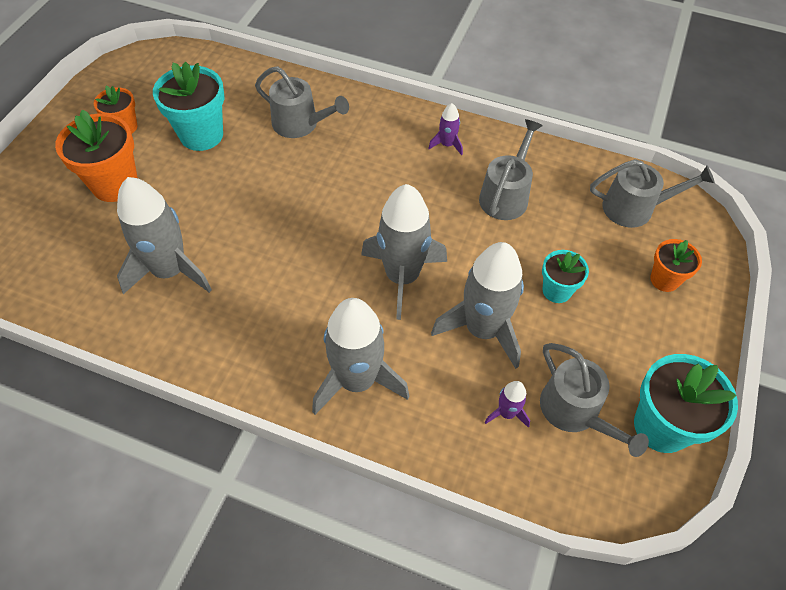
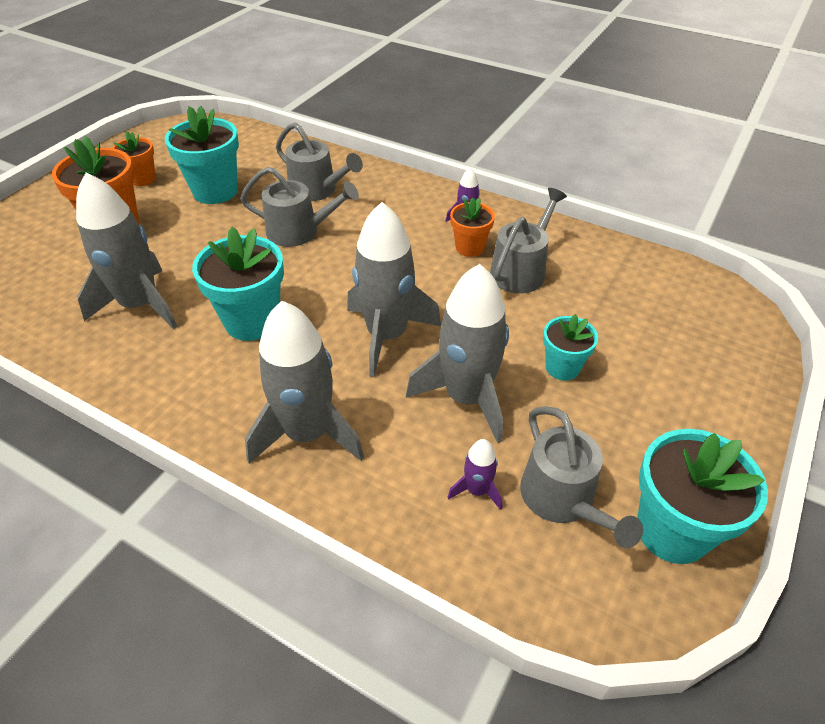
camera: 10 degrees right, 10 degrees down
grey watering can [590,159,715,228] -> grey watering can moved to [240,167,359,247]
orange flower pot [650,239,702,292] -> orange flower pot moved to [450,198,495,257]
none -> turquoise flower pot [192,227,284,341]

